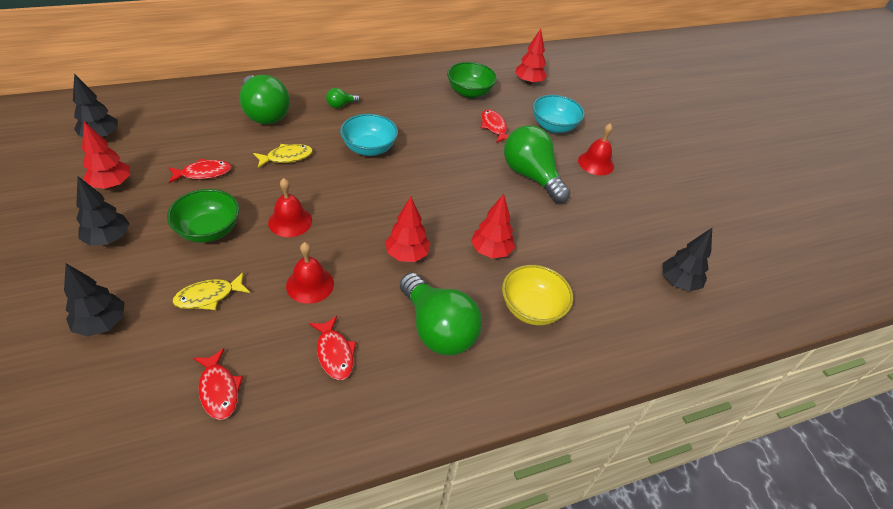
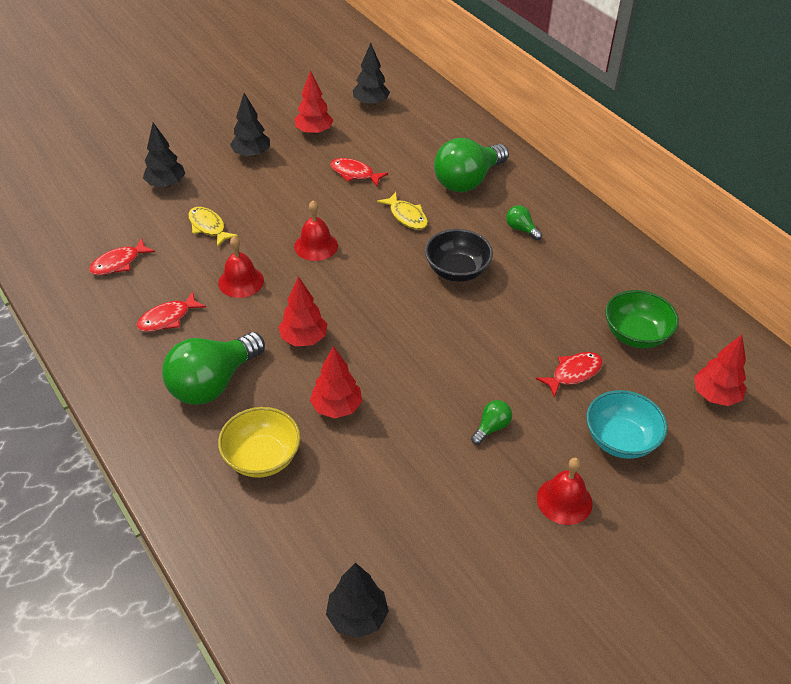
camera: 80 degrees right, 0 degrees up
green bowl [167,189,239,243] -> none
red fish [169,159,232,183] -> red fish turned 150 degrees clockwise [330,158,388,187]
turquoise bowl [340,114,398,156] -> black bowl [425,229,493,282]
green light bulb [504,125,570,203] -> green light bulb [471,400,512,445], size x0.44

